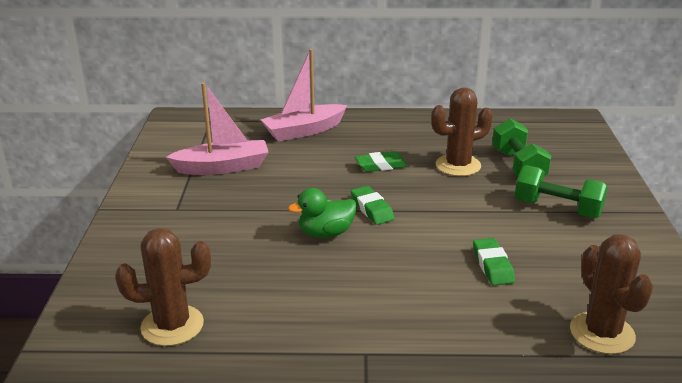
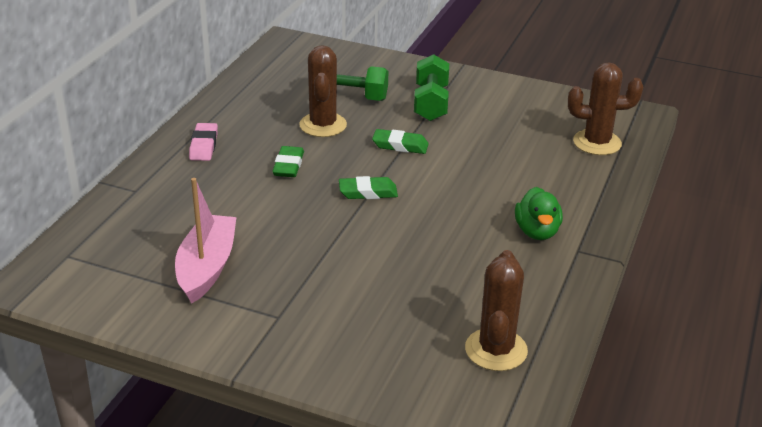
camera: 70 degrees left, 5 degrees up
pink boat [261,49,347,141] -> none
green duck [288,188,357,238] -> green duck moved to [515,187,563,240]
green eraser [473,238,515,285] -> green eraser moved to [372,129,429,154]
green dumbbell [515,165,608,218] -> green dumbbell turned 45 degrees counterclockwise [414,54,449,121]
none -> pink eraser [189,123,218,161]

